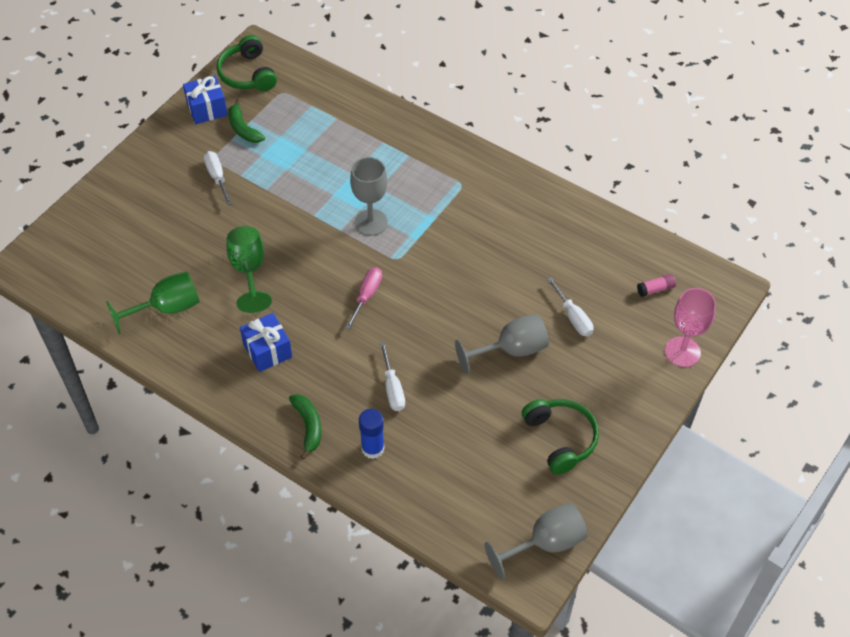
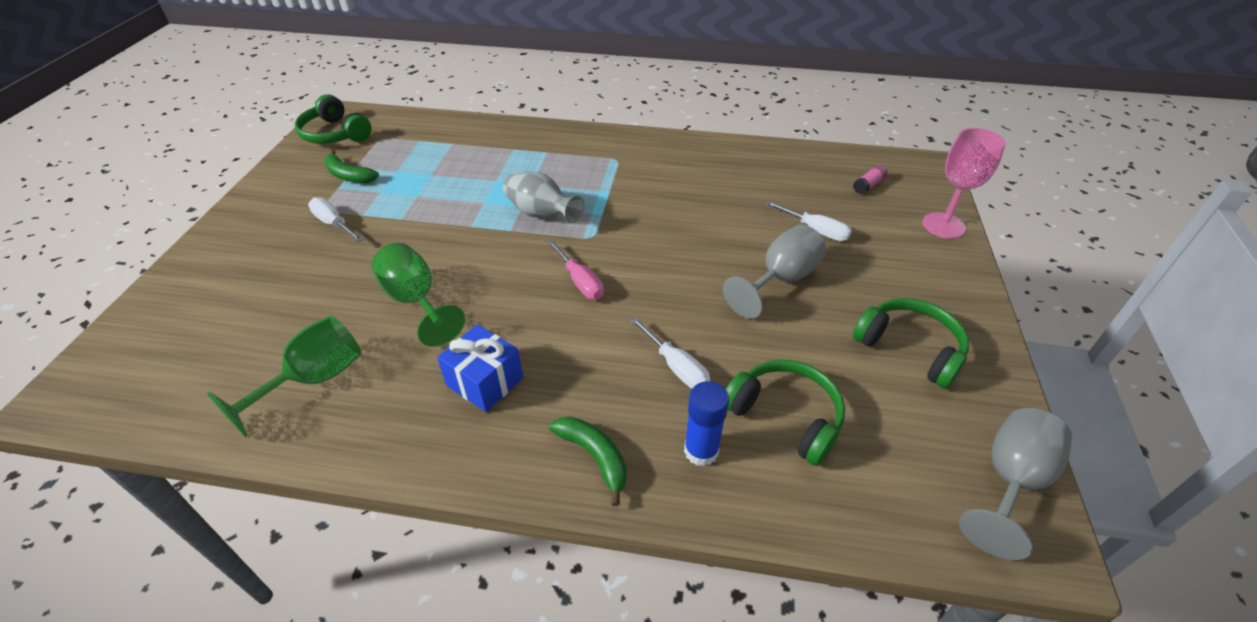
camera: 25 degrees left, 10 degrees down
blue gift [183,75,228,124] -> none
pink screwdriver [345,267,382,329] -> pink screwdriver turned 150 degrees clockwise [547,240,604,299]
grey goblet [350,157,388,236] -> grey vase [503,172,584,223]
none -> green headphones [726,360,845,466]

